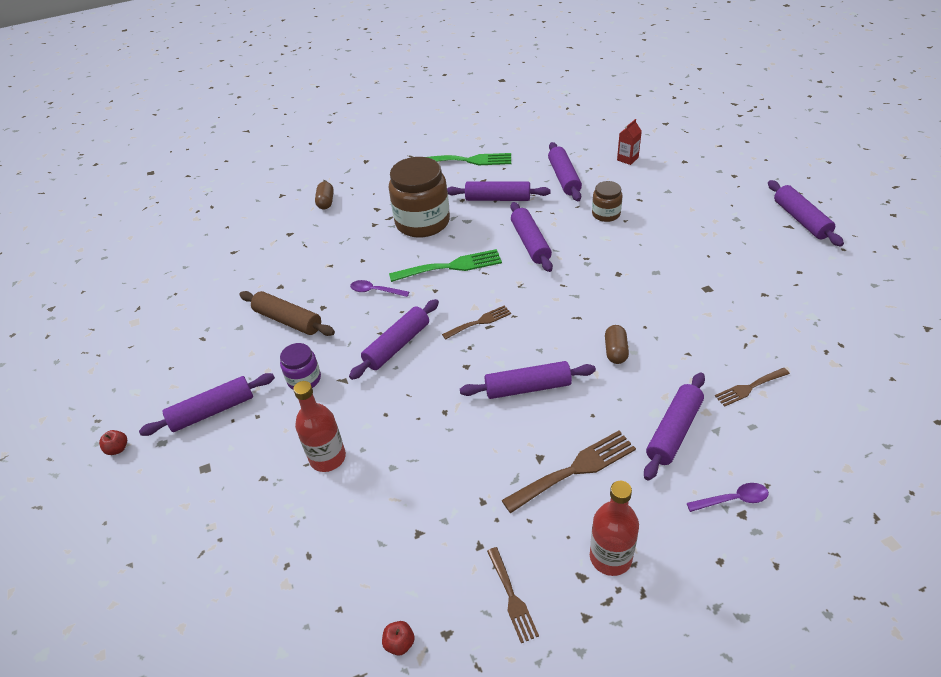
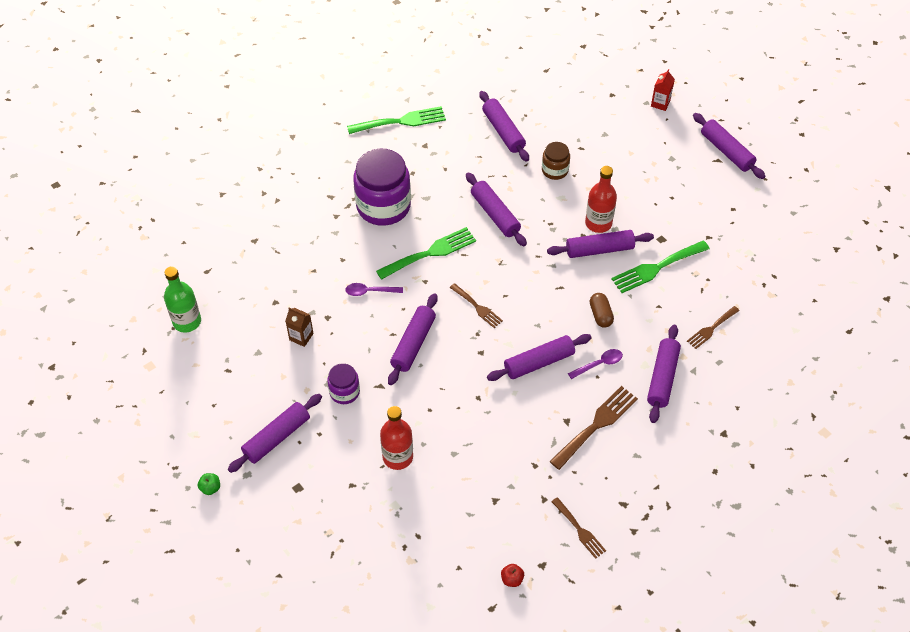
camera: 20 degrees left, 10 degrees up
red apple [99,430,127,455] -> green apple [198,473,220,495]
brown rolling pin [239,291,335,336] -> brown carton [286,308,314,347]
brown capsule [315,182,334,209] -> none
brown jar [389,157,450,238] -> purple jar [353,148,411,226]
brown fork [442,305,511,340] -> brown fork turned 90 degrees clockwise [450,283,503,328]
purple rolling pin [447,181,551,201] -> purple rolling pin moved to [547,230,654,258]
red bottle [590,481,639,576] -> red bottle moved to [585,166,617,233]
red carton [617,119,642,165] -> red carton moved to [651,69,675,111]
purple spoon [687,483,769,512] -> purple spoon moved to [568,349,623,379]
none -> green bottle [164,266,201,333]
none -> green fork [611,241,710,293]

